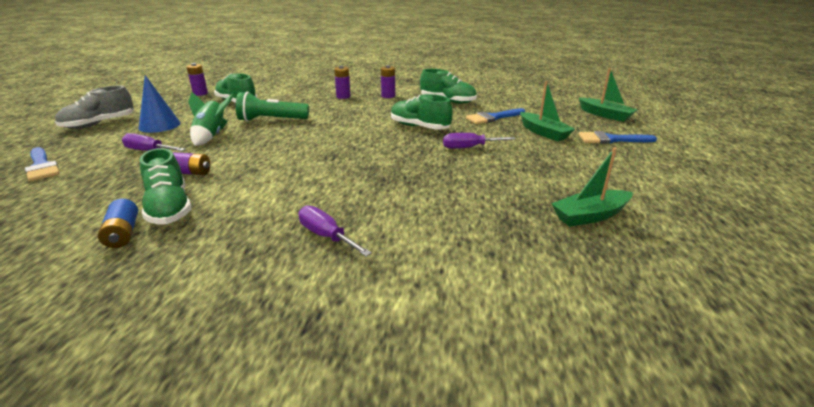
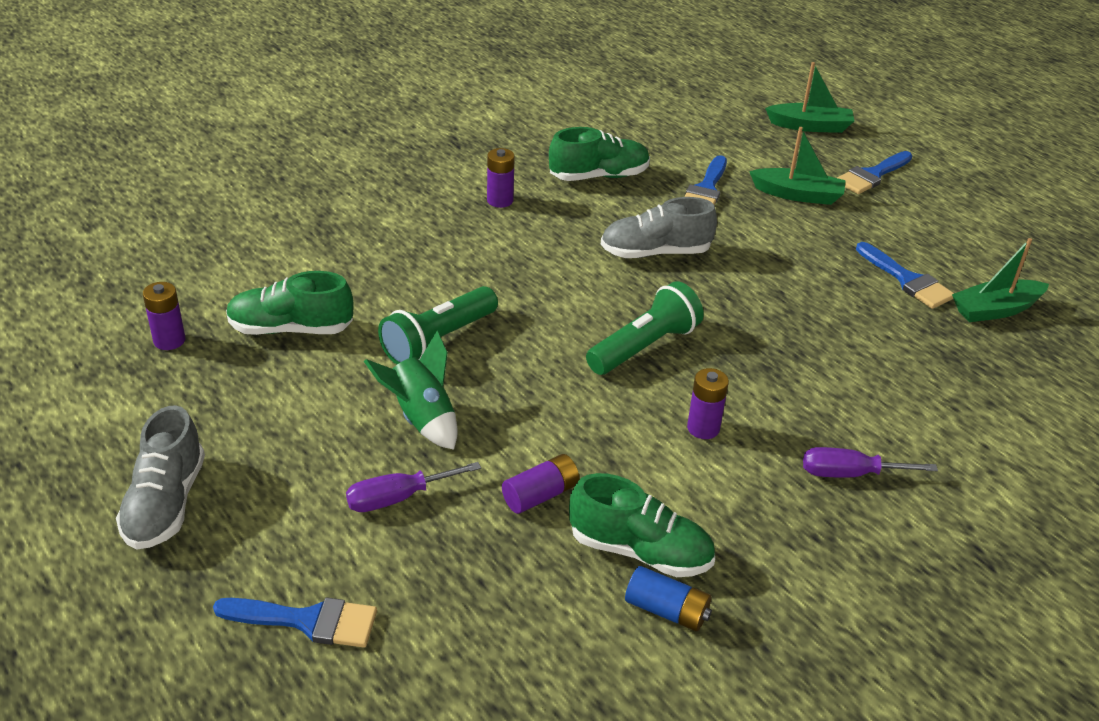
camera: 45 degrees left, 10 degrees up
blue cone [139,75,181,133] -> none
purple battery [334,66,351,99] -> purple battery moved to [687,368,729,439]
green shoe [391,94,453,130] -> grey shoe [601,197,717,258]
purple screwdriver [443,133,515,149] -> none
green boat [551,148,633,227] -> green boat turned 45 degrees clockwise [952,238,1049,322]
none -> green flashlight [586,281,704,375]
none -> blue brush [856,242,954,309]

